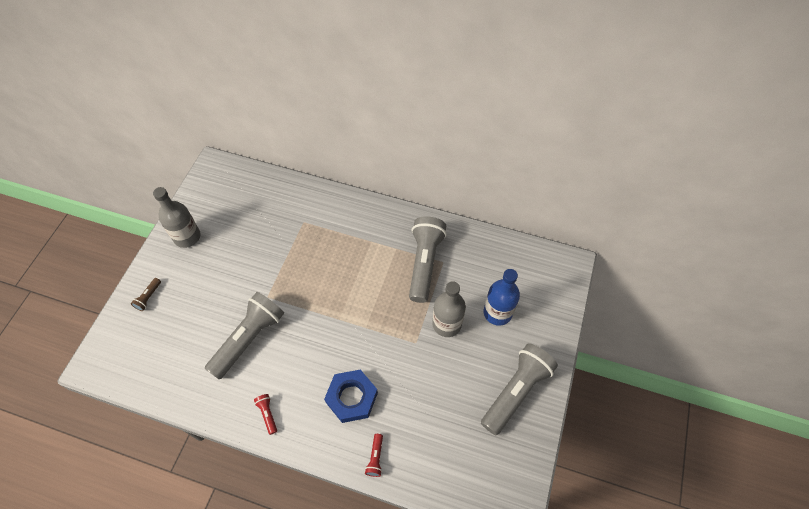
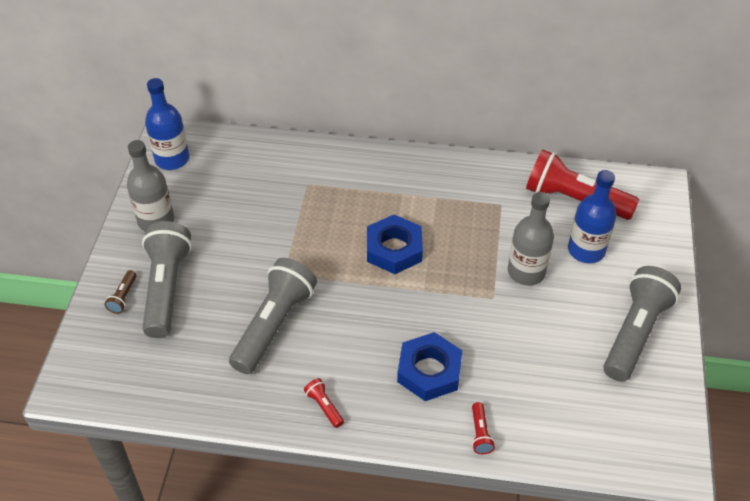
camera: 10 degrees left, 10 degrees down
grey flashlight [409,216,447,303] -> grey flashlight moved to [142,221,192,338]
none -> blue bottle [145,78,189,170]
none -> blue nut [367,215,423,274]
none -> red flashlight [526,149,639,220]

